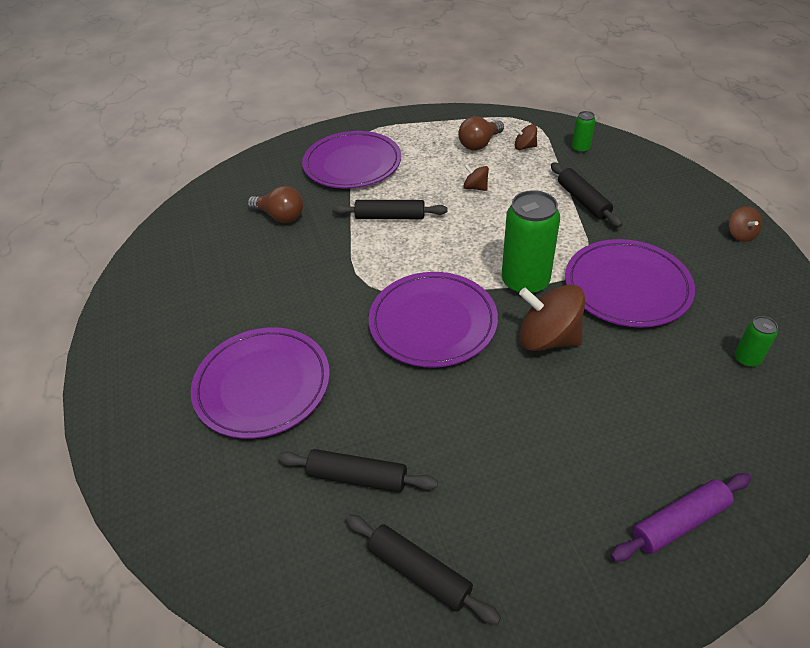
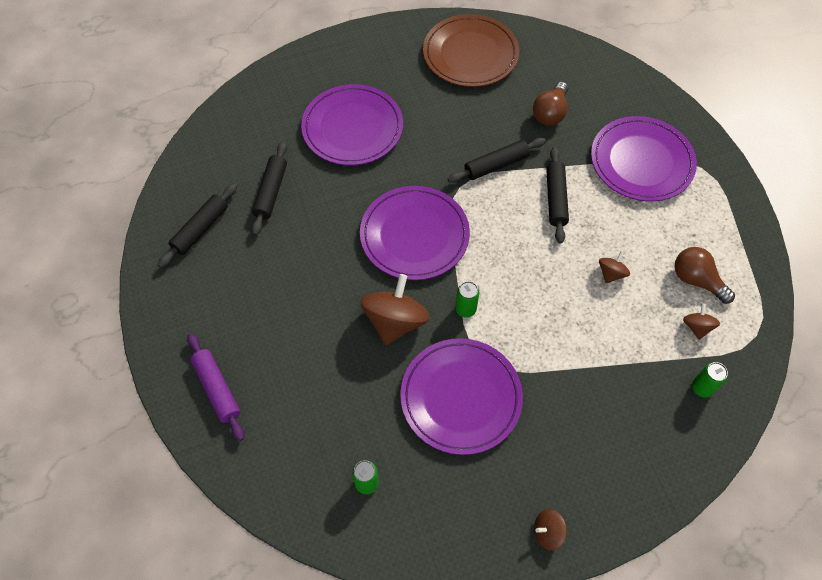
camera: 85 degrees right, 15 degrees up
green can [502,190,560,295] -> green can [455,281,479,318], size x0.47
black rolling pin [551,162,623,227] -> black rolling pin moved to [448,137,546,183]
none -> brown plate [423,14,519,87]

